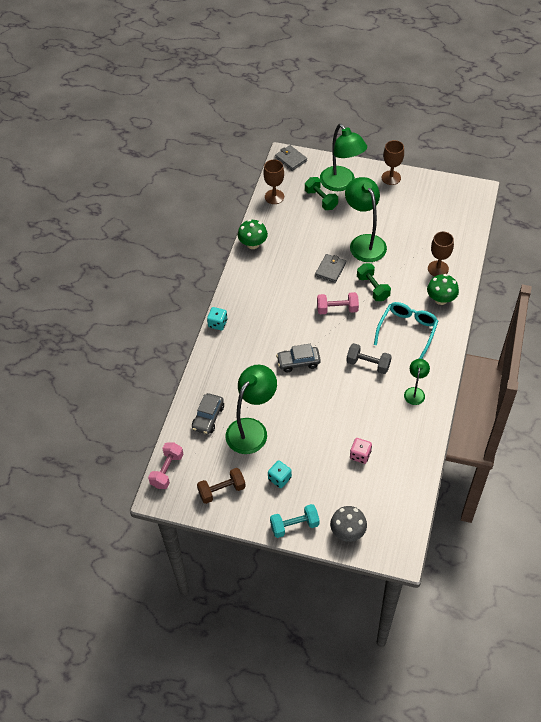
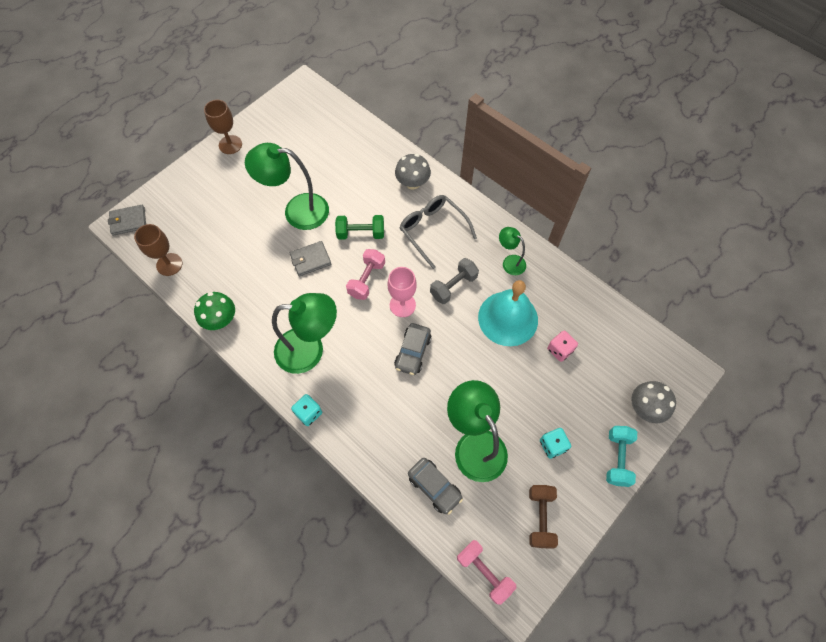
camera: 65 degrees left, 10 degrees up
green dumbbell [305,177,338,210] -> none
grey wallet [315,254,346,283] -> grey wallet turned 75 degrees counterclockwise [290,241,331,277]
green lamp [320,124,367,191] -> green lamp moved to [272,293,337,374]
turquoise glasses [374,302,438,359] -> grey glasses [399,195,477,269]
green mushroom [427,274,459,305] -> grey mushroom [395,154,431,189]
brown goblet [428,232,454,276] -> none
none -> pink goblet [387,267,417,317]
none -> turquoise bell [478,280,538,346]

